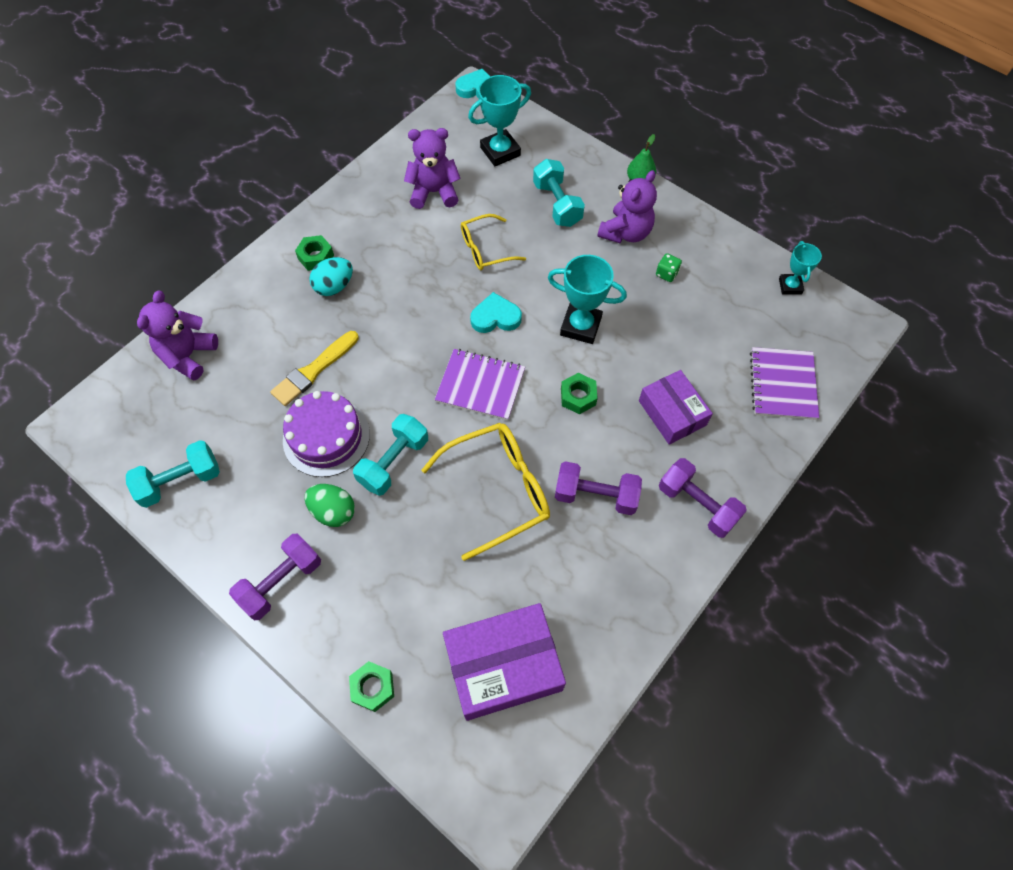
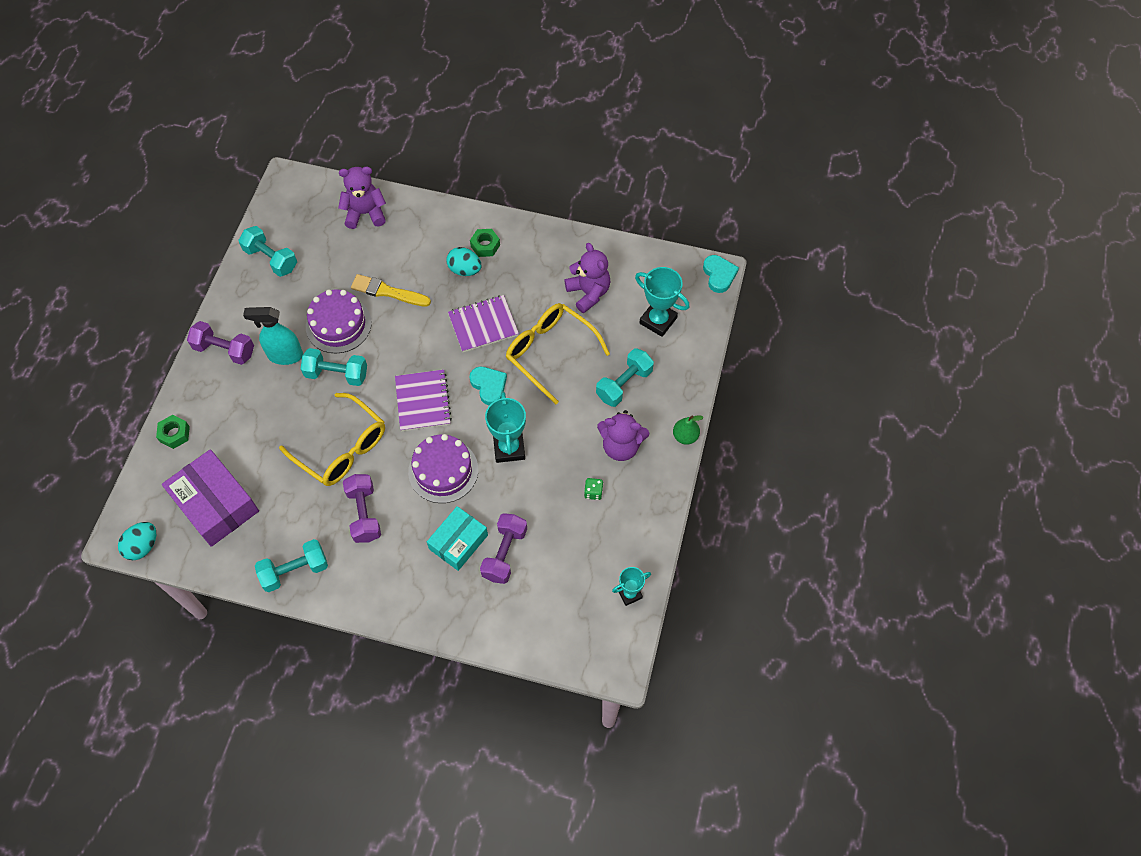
camera: 65 degrees right, 0 degrees up
green egg [304,484,355,527] -> turquoise spray bottle [243,307,303,365]
yellow glasses [461,214,526,270] -> yellow glasses [506,303,610,404], size x1.63
green nut [561,373,598,415] -> purple cake [408,434,478,503]
purple box [639,370,713,445] -> turquoise box [427,506,488,571]
purple dumbbell [659,458,747,538] -> purple dumbbell moved to [480,513,527,584]
purple notebook [750,347,819,420] -> purple notebook moved to [448,295,519,352]
none -> turquoise egg [118,522,156,560]
none -> turquoise dumbbell [255,539,328,592]

